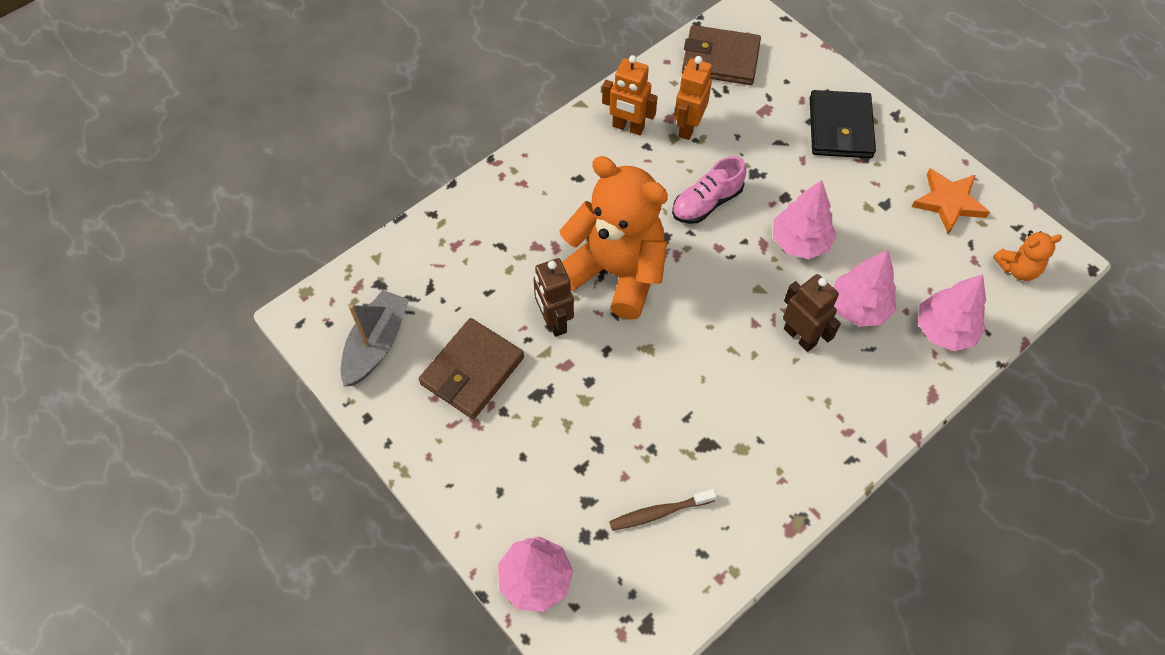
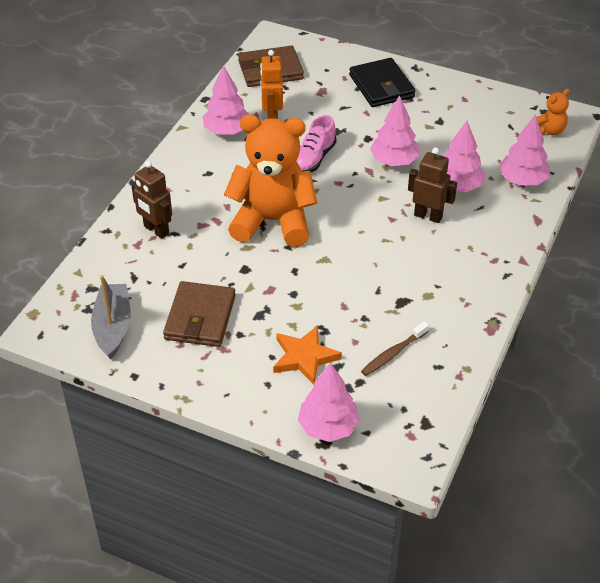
camera: 25 degrees left, 15 degrees down
brown robot [533,258,574,337] -> brown robot moved to [131,161,172,239]
orange robot [602,55,658,135] -> pink tree [203,65,248,135]
orange star [912,168,990,235] -> orange star moved to [273,325,342,385]

